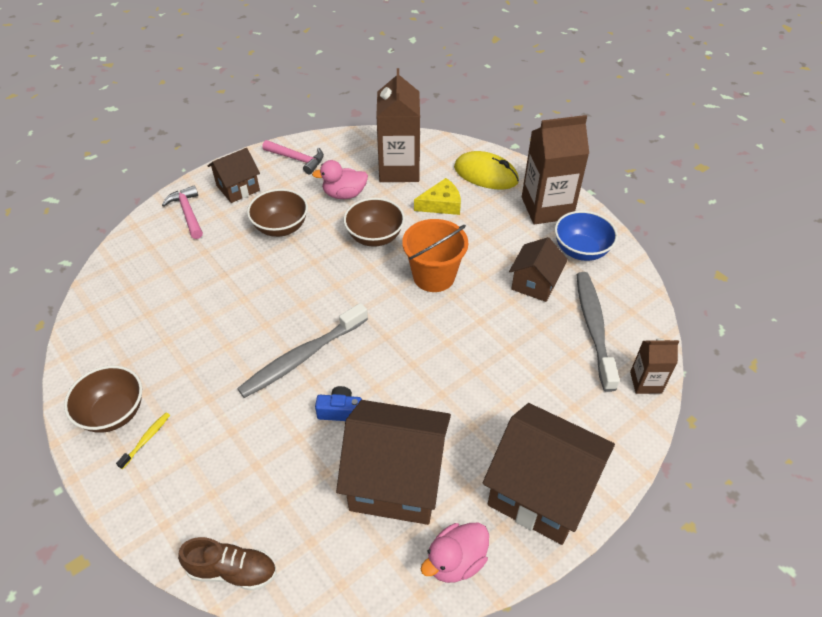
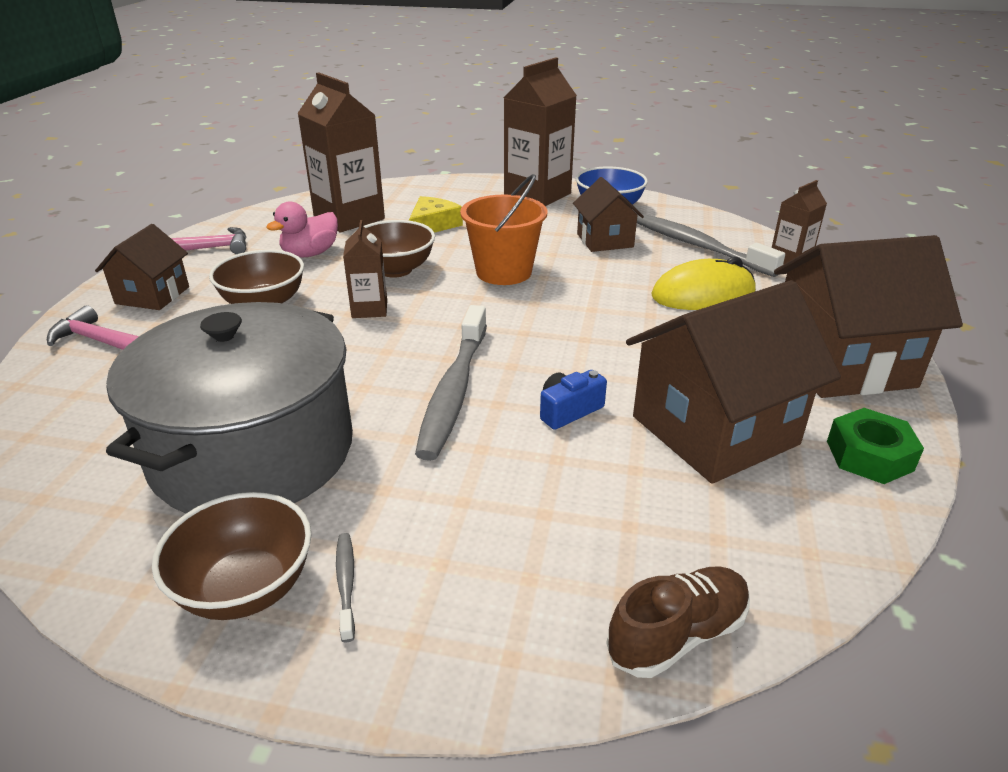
camera: 40 degrees left, 15 degrees down
yellow toothbrush [116,413,170,469] -> grey toothbrush [336,533,355,642]
pink duck [421,523,489,583] -> green nut [827,408,924,484]
yellow mouse [454,151,519,190] -> yellow mouse moved to [651,257,756,310]
none -> grey pot [106,302,353,513]
none -> brown carton [343,220,387,318]

